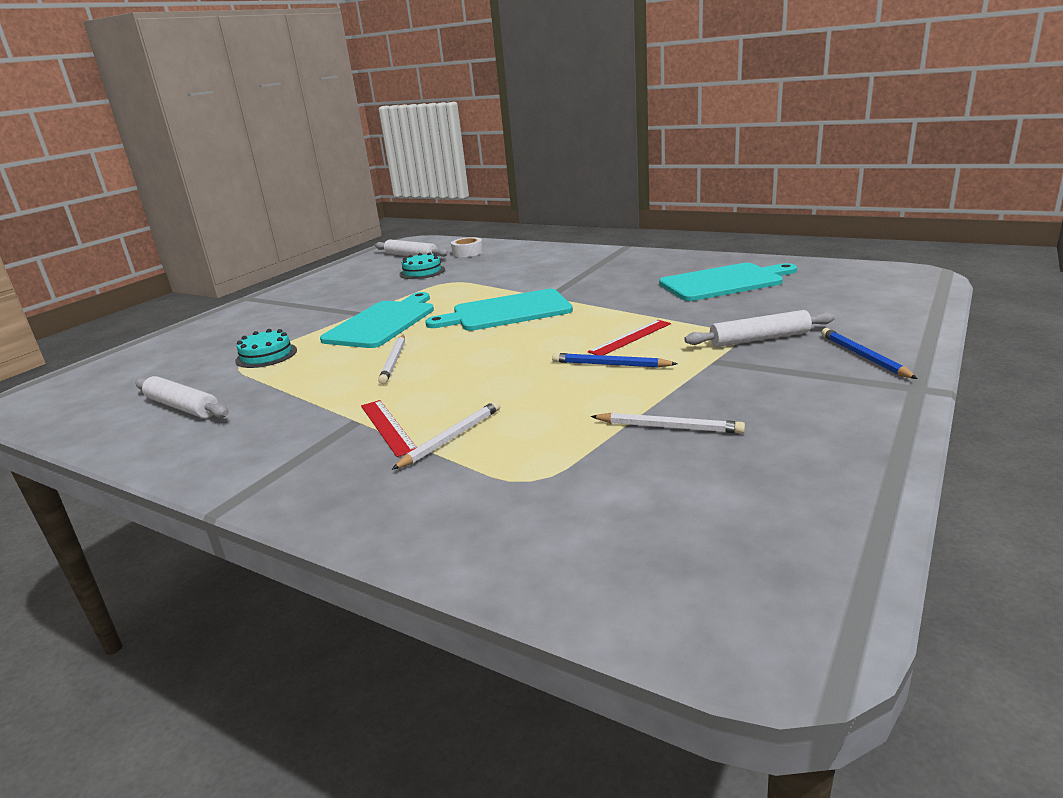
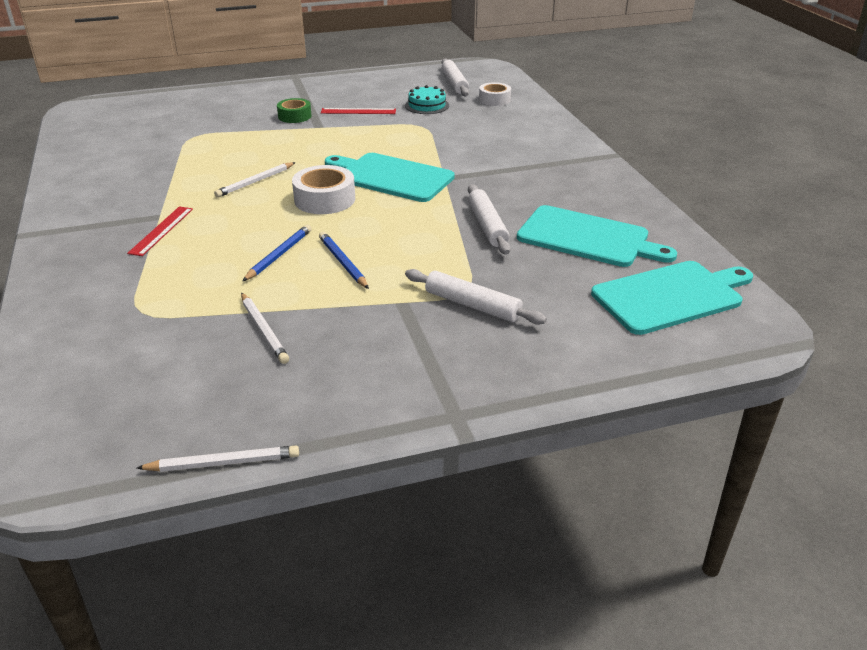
camera: 40 degrees right, 10 degrees up
white rolling pin [135,376,229,418] -> white rolling pin moved to [468,184,511,255]
turquoise cake [235,329,297,368] -> none
turquoise cutting board [320,292,434,348] -> turquoise cutting board moved to [591,261,753,335]
white pencil [392,401,500,470] -> white pencil moved to [137,446,299,472]
red ruler [588,320,671,355] -> red ruler moved to [321,108,396,114]
blue pencil [821,328,918,379] -> blue pencil moved to [243,225,312,281]
none -> green tape [277,98,312,123]
none -> white tape [292,165,355,214]

